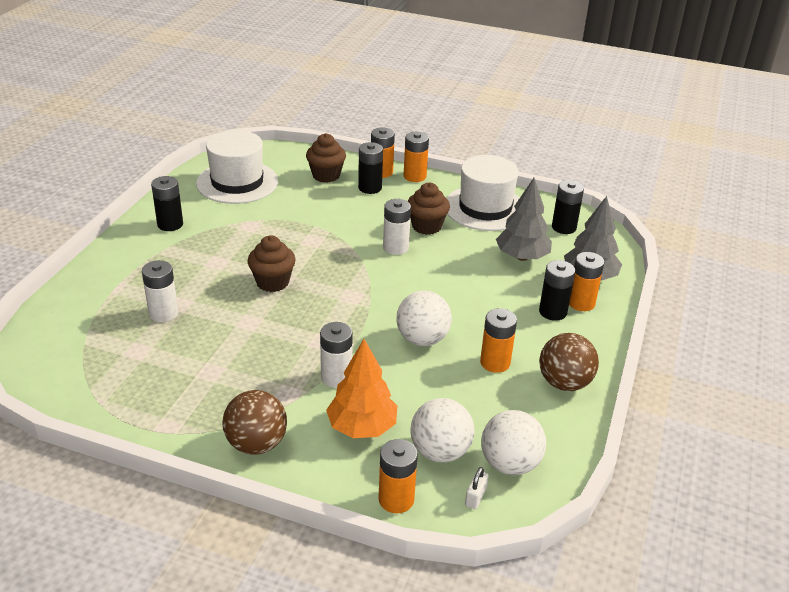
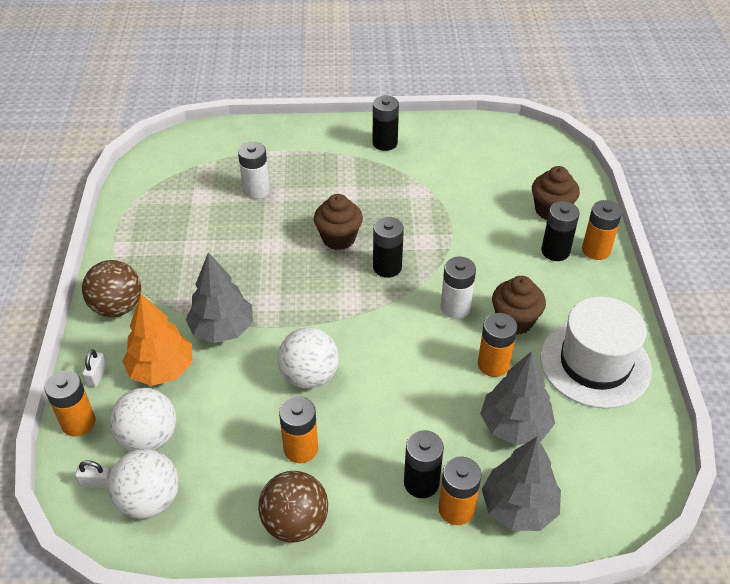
camera: 70 degrees right, 10 degrees up
white hat [196,130,278,204] -> none
white battery [320,322,353,388] -> grey tree [186,252,253,343]
orange battery [404,132,429,182] -> orange battery moved to [478,313,517,377]
black battery [552,180,584,234] -> black battery moved to [373,217,404,278]
none -> white padlock [82,349,107,387]

